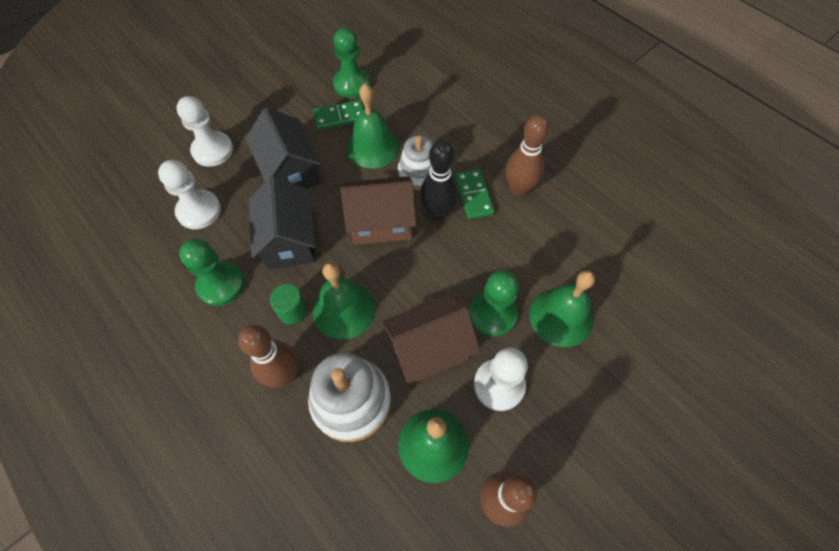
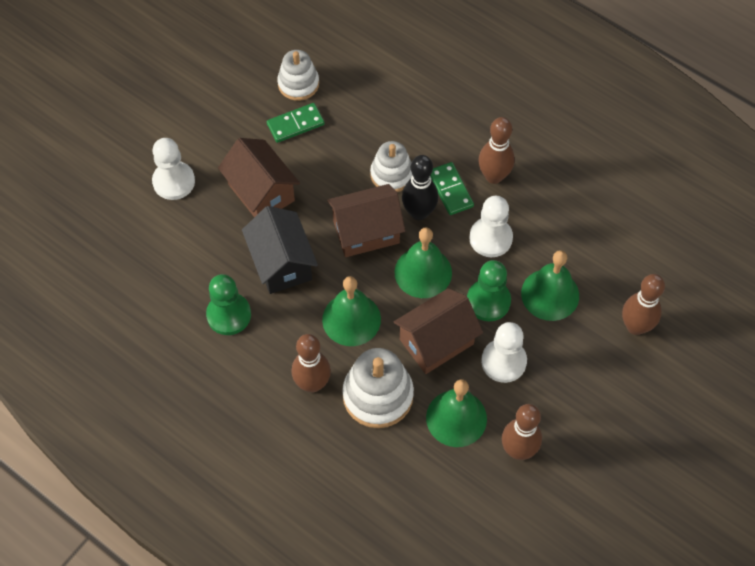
camera: 10 degrees left, 0 degrees up
white pawn [158,160,221,229] -> white pawn moved to [469,196,513,257]
black house [246,108,321,189] -> brown house [218,138,300,217]
green cylinder [270,284,307,324] -> none
green pawn [333,27,371,98] -> white stacking toy [277,50,319,101]
green bell [346,83,399,169] -> green bell moved to [394,227,452,298]
none -> brown bowling pin [622,274,665,335]

